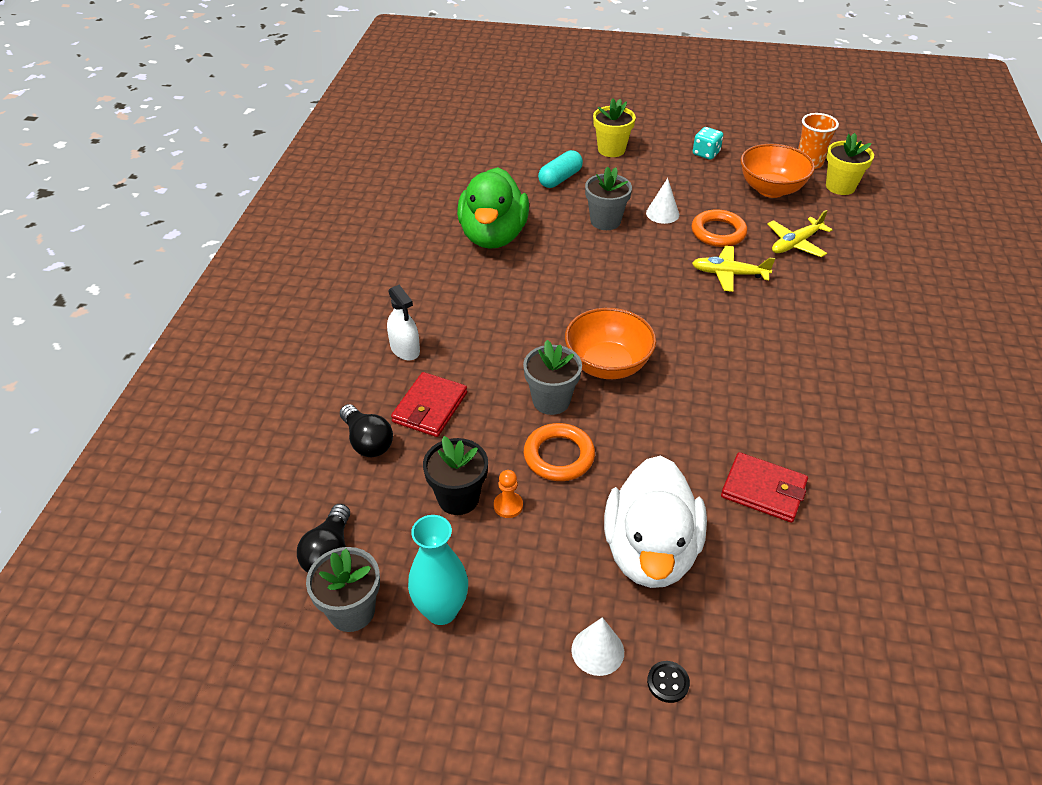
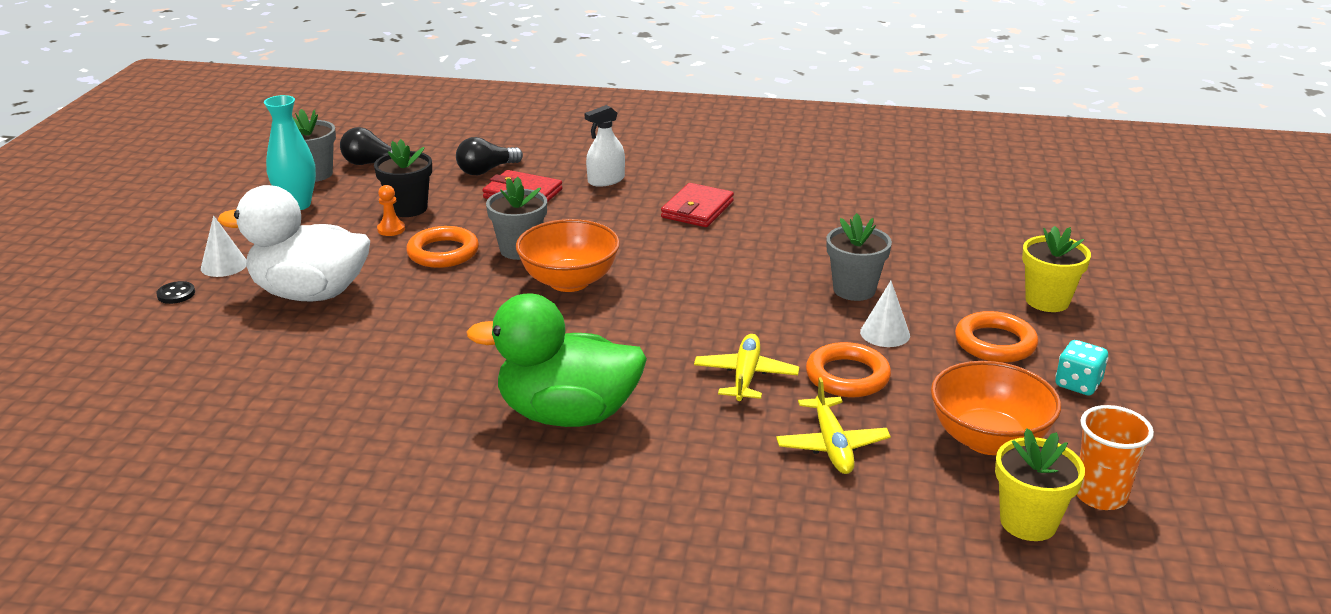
camera: 90 degrees right, 15 degrees down
green duck [457,167,529,249] -> green duck moved to [467,293,647,427]
turquoise capsule [538,150,583,188] -> none
red wallet [721,452,808,523] -> red wallet moved to [661,183,734,227]
yellow plane [767,210,832,257] -> yellow plane turned 150 degrees counterclockwise [776,377,891,474]
none -> orange ring [955,311,1038,363]

